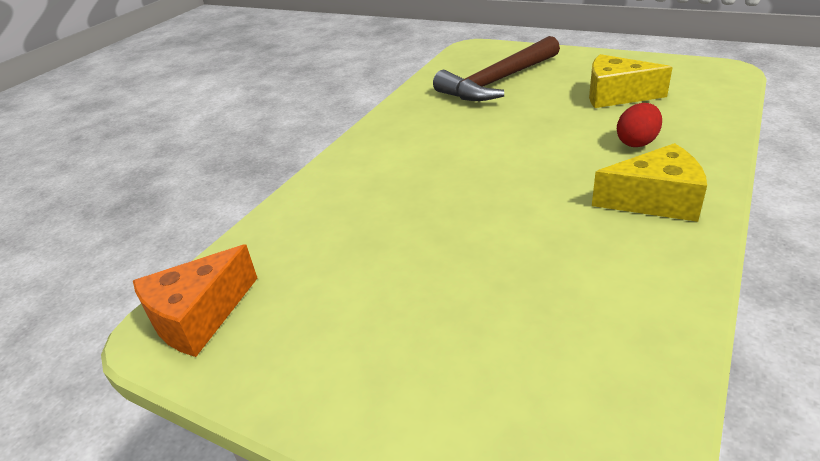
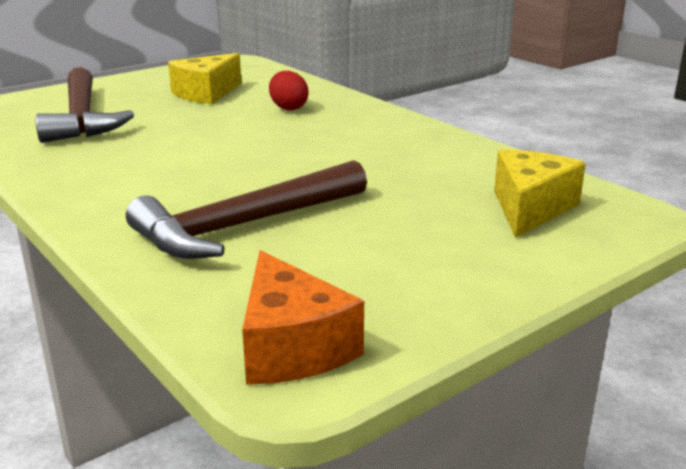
camera: 70 degrees left, 10 degrees down
yellow cheese [592,143,707,222] -> yellow cheese moved to [494,150,586,238]
none -> brown hammer [126,160,367,259]

